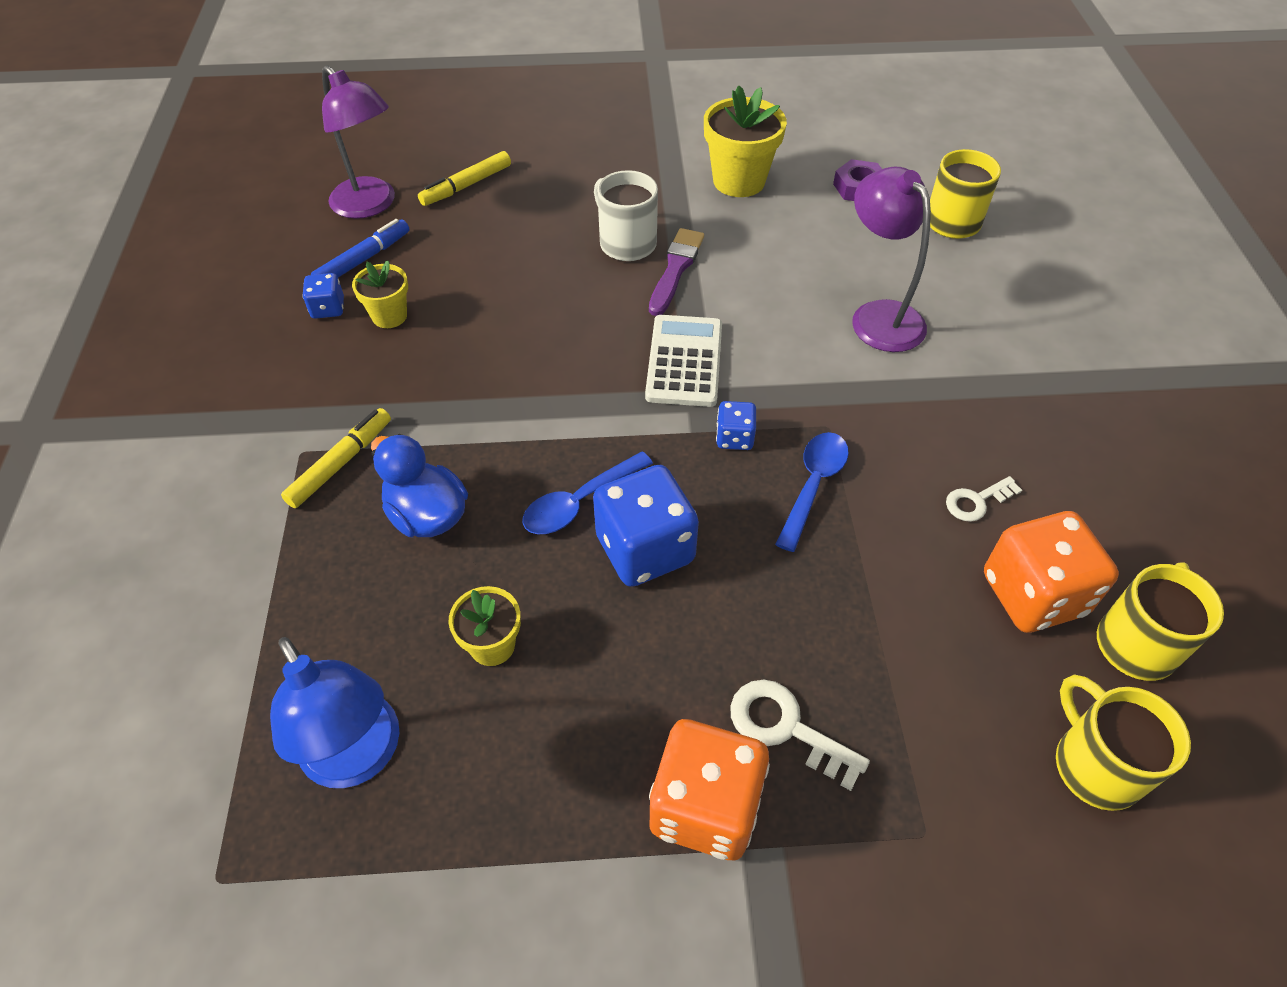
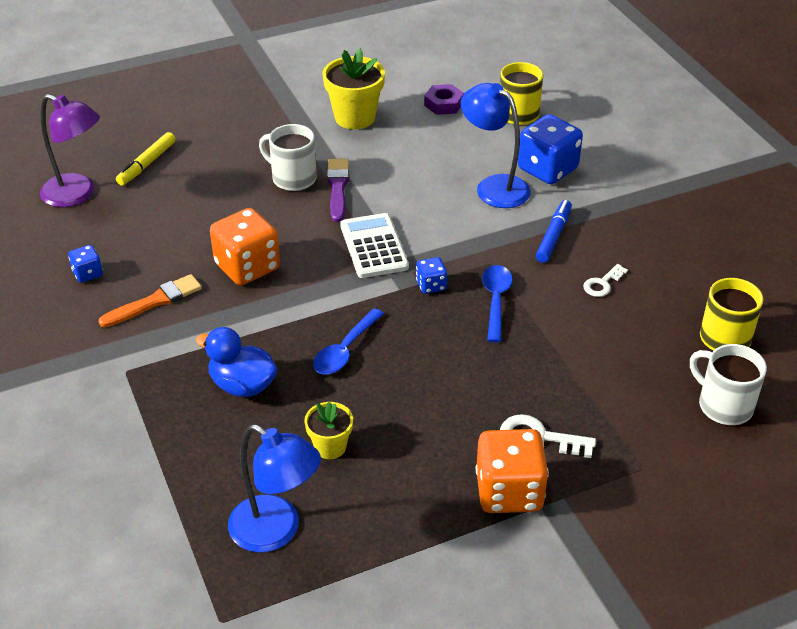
camera: 20 degrees left, 10 degrees down
yellow marker [281,408,391,508] -> none
blue marker [311,219,409,277] -> blue marker moved to [536,200,572,263]
yellow flower pot [352,260,408,328] -> none
blue dice [593,465,699,587] -> blue dice moved to [518,114,583,184]
purple lamp [852,167,931,352] -> blue lamp [461,83,531,208]
orange dice [984,511,1119,633] -> orange dice moved to [210,208,280,285]
yellow mug [1056,674,1191,811] -> white mug [690,344,767,425]
none -> orange brush [98,274,202,327]

